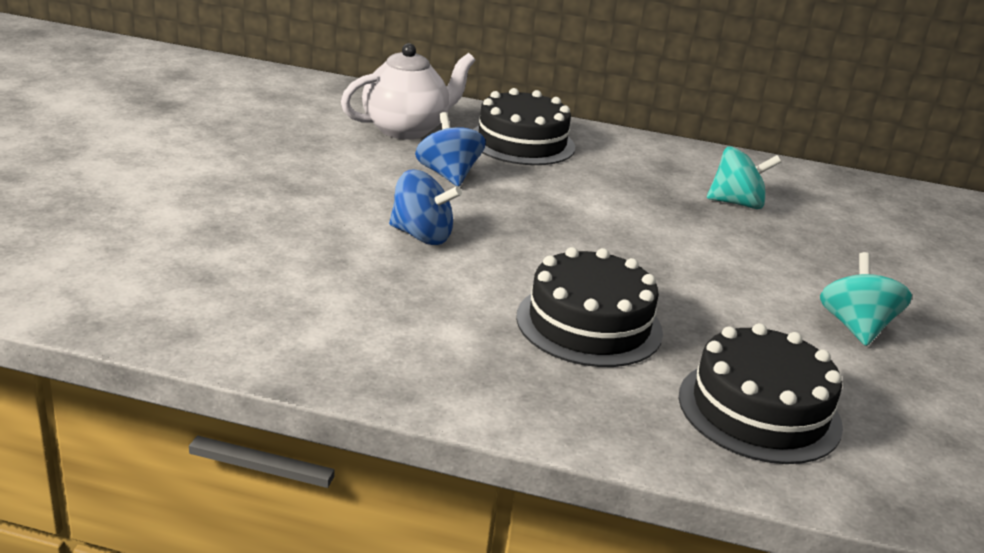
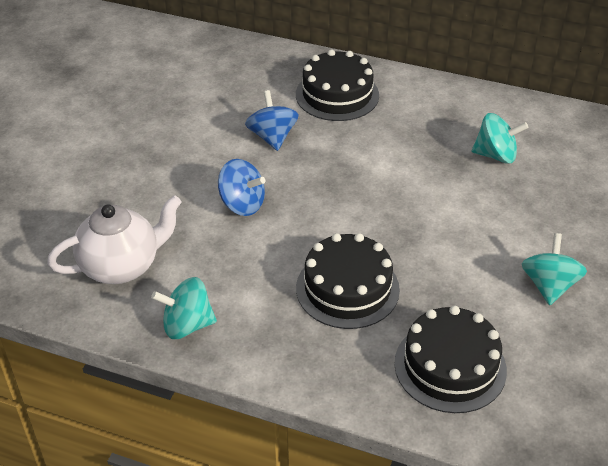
camera: 10 degrees right, 15 degrees up
white teapot [341,43,476,139] -> white teapot moved to [47,195,182,284]
none -> turquoise spinning top [151,277,217,339]

